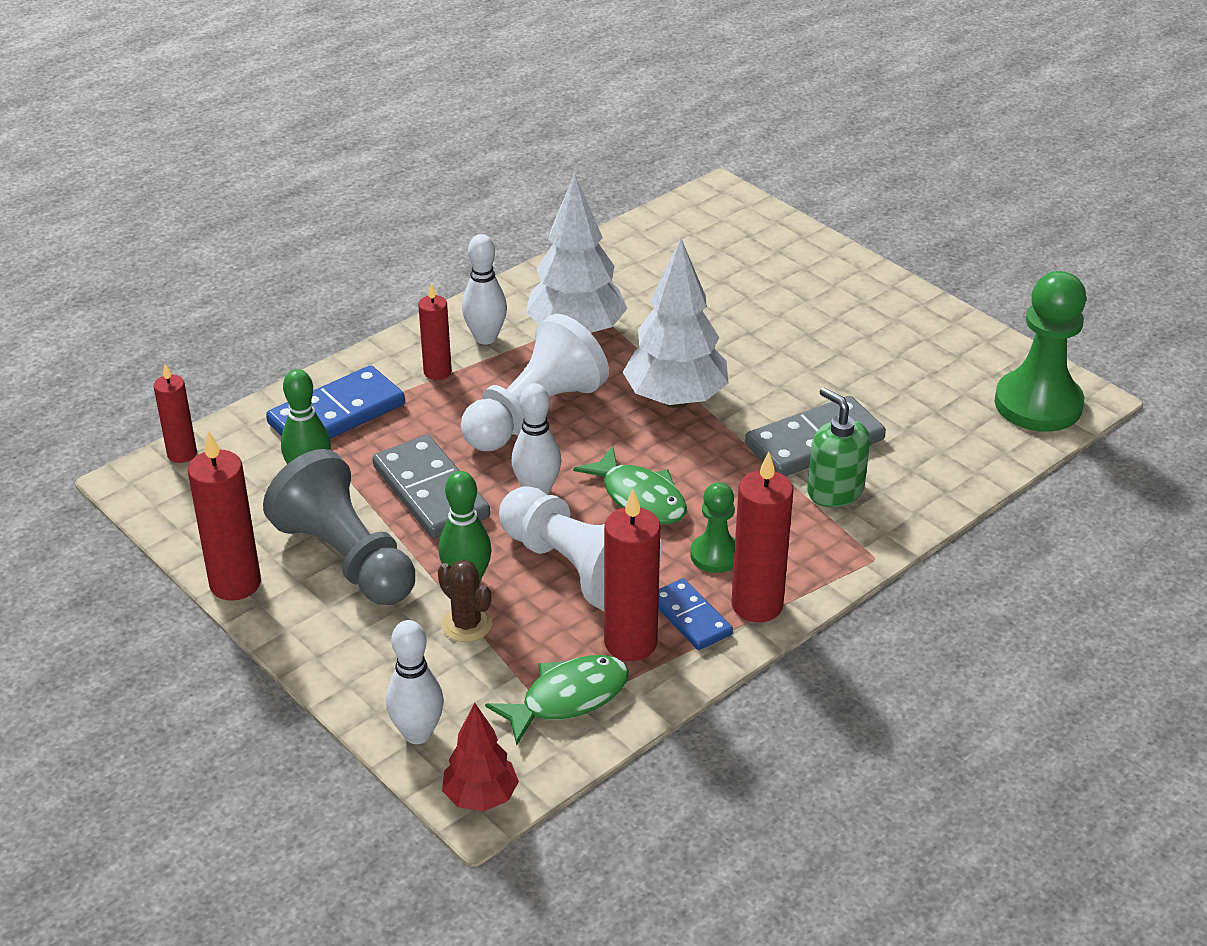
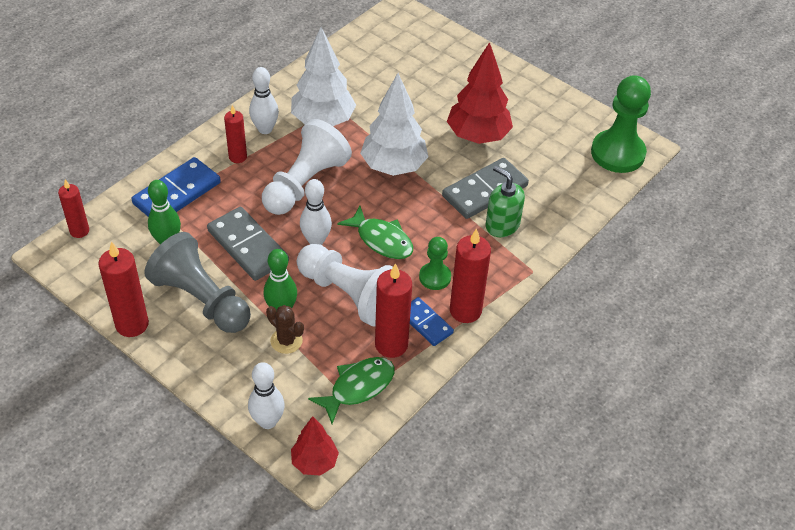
camera: 10 degrees left, 10 degrees up
none -> red tree [447,42,513,144]

